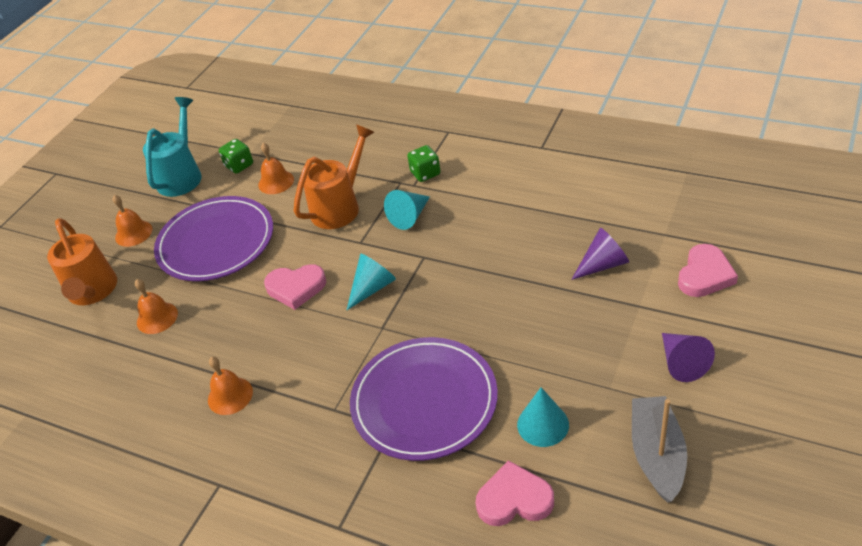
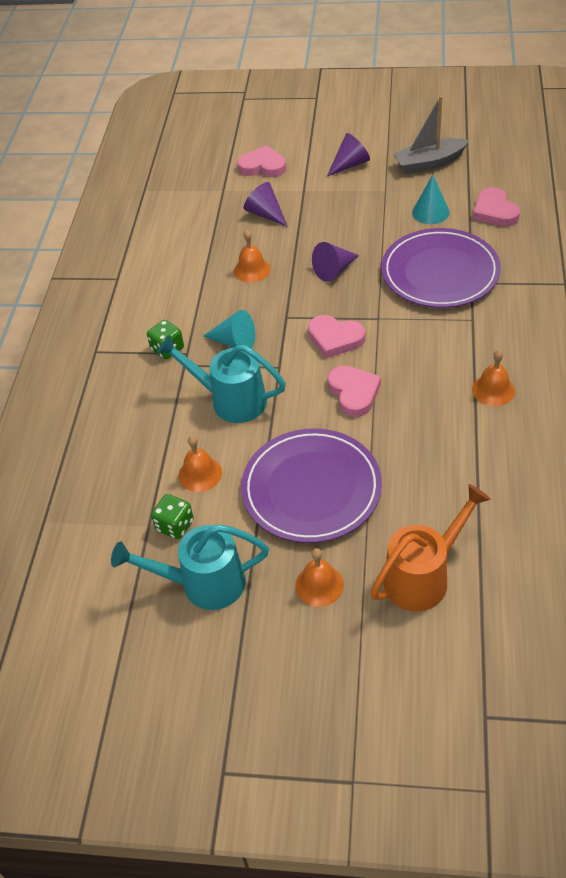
camera: 110 degrees left, 5 degrees up
orange bell [135,279,178,334] -> orange bell moved to [234,230,271,283]
orange watering can [294,125,374,229] -> turquoise watering can [157,335,286,423]
turquoise cone [347,254,396,310] -> pink heart [308,315,365,358]
none -> purple cone [312,242,359,282]

